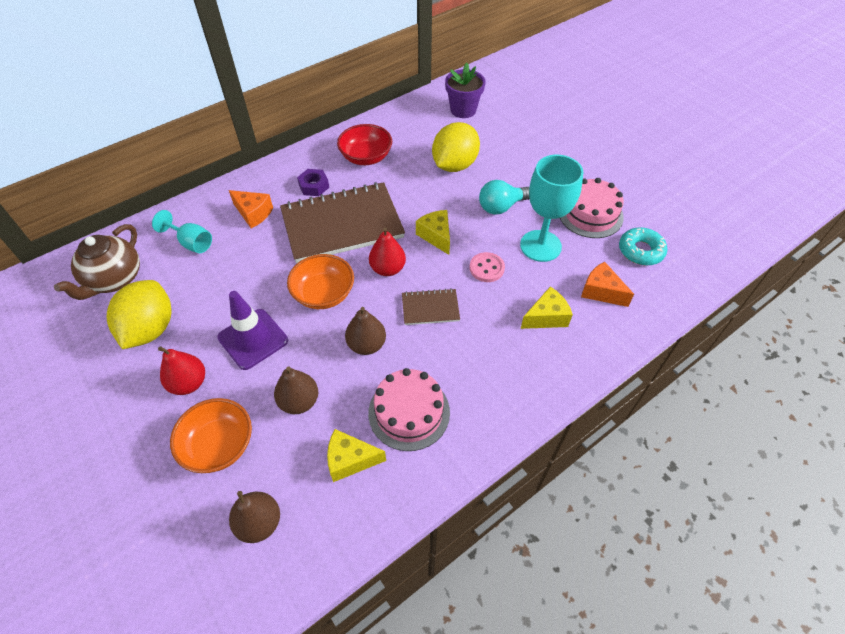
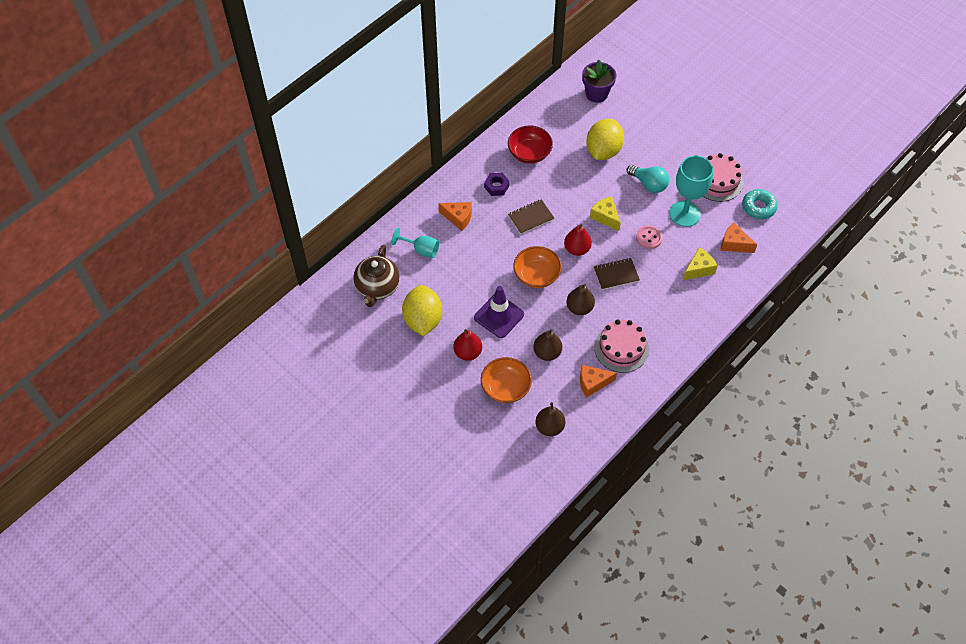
camera: 10 degrees left, 5 degrees up
brown notebook [280,182,405,263] -> brown notebook [508,199,554,234], size x0.45
yellow cheese [327,429,386,482] -> orange cheese [580,365,617,398]
turquoise light bulb [479,180,530,215] -> turquoise light bulb turned 105 degrees counterclockwise [627,165,669,193]

